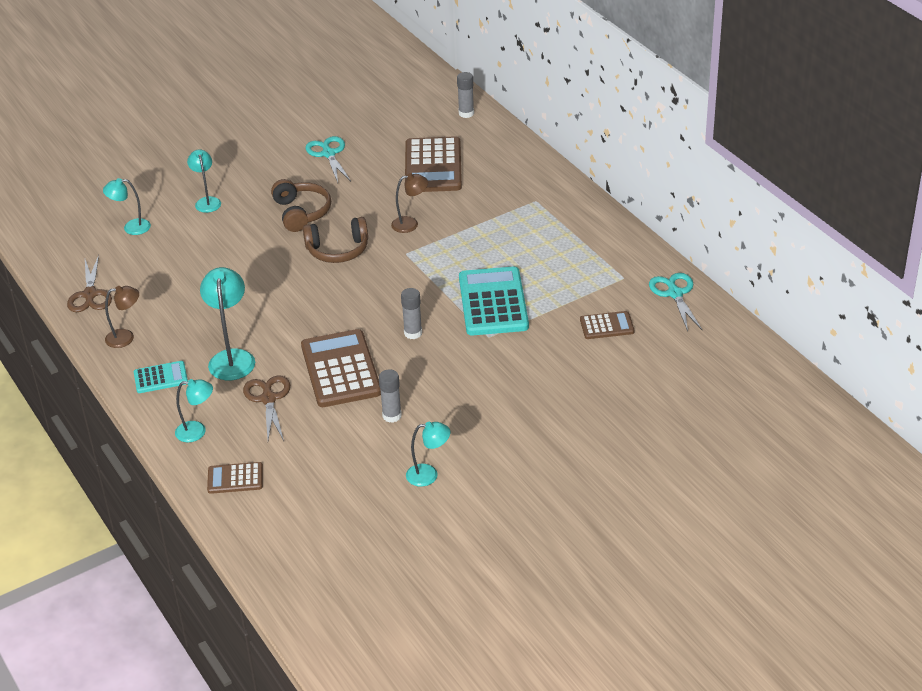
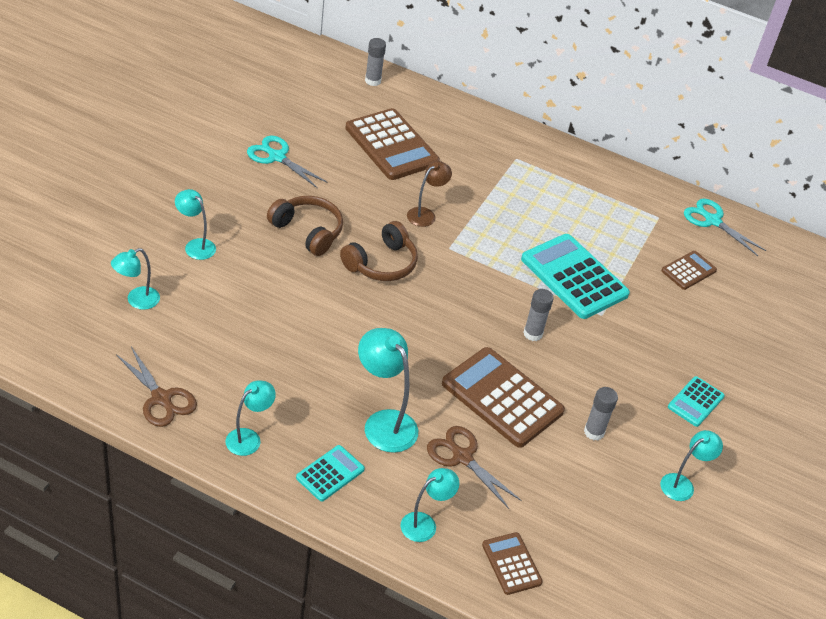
camera: 40 degrees left, 5 degrees up
brown lamp [105,286,139,348] -> turquoise lamp [225,380,276,456]
brown calculator [207,462,263,494] -> brown calculator turned 105 degrees clockwise [482,532,543,595]
none -> turquoise calculator [668,376,725,427]

